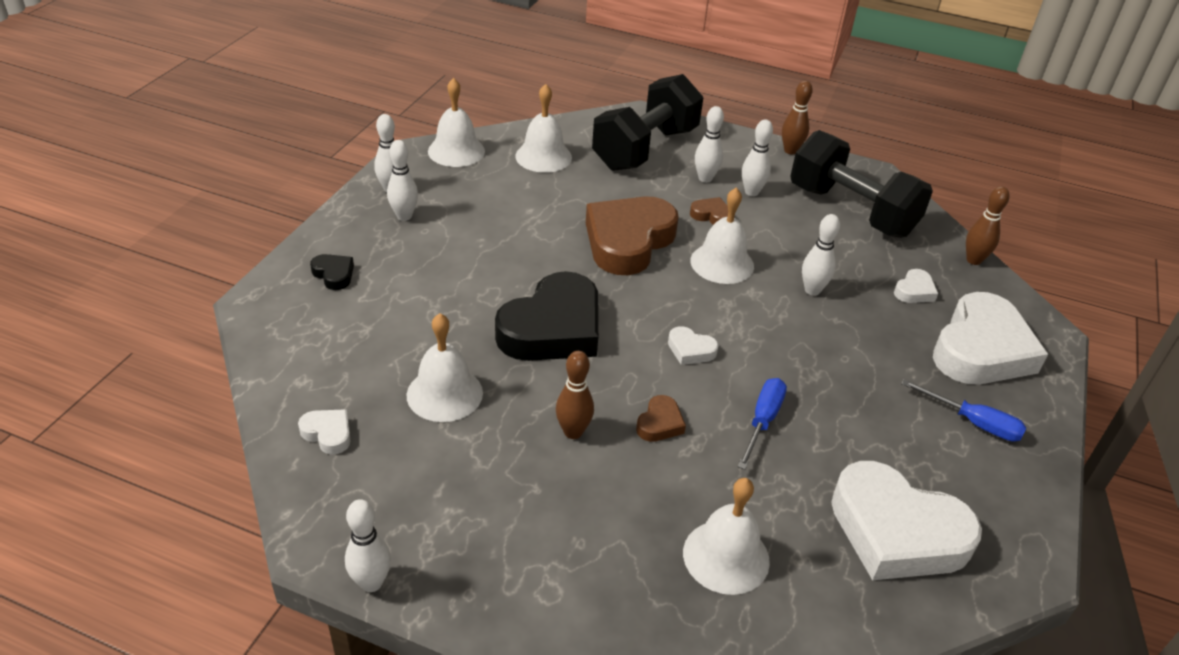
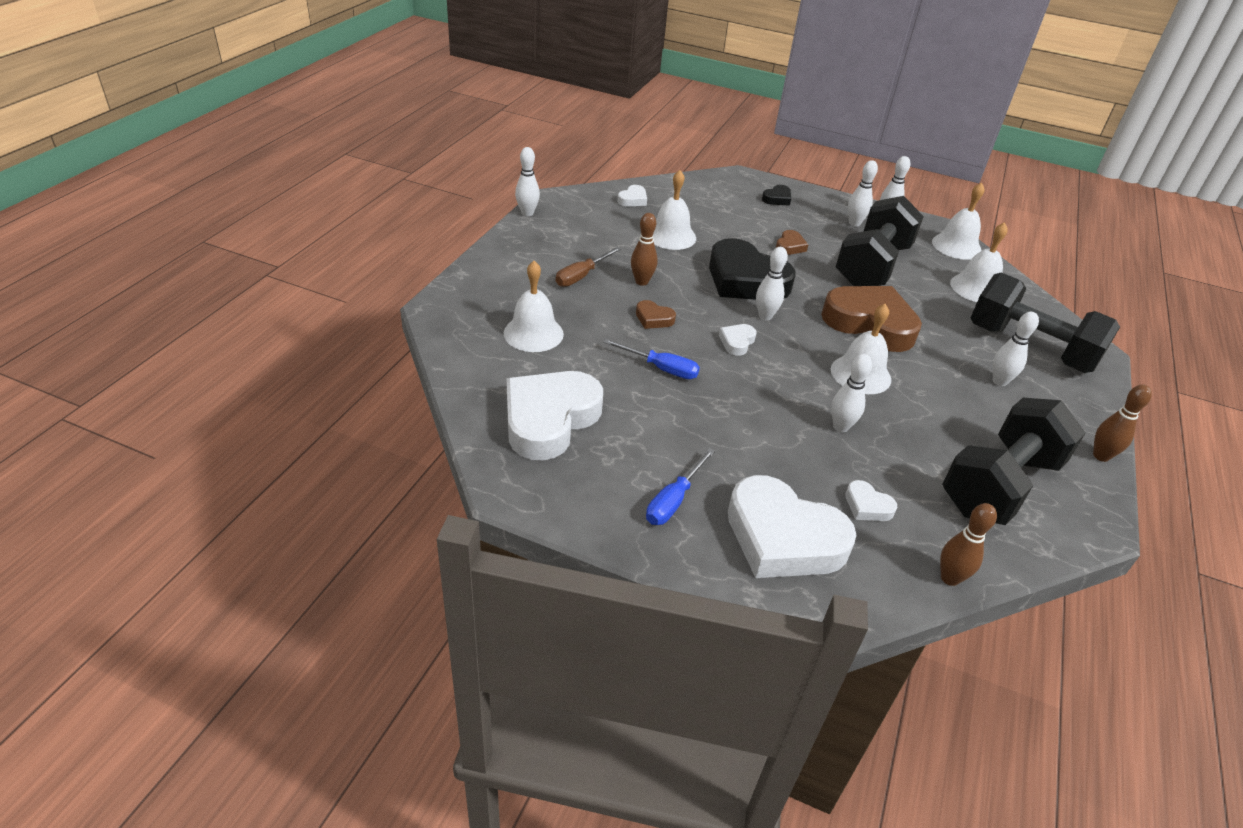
camera: 90 degrees right, 0 degrees up
brown heart [690,197,728,225] -> brown heart moved to [776,230,808,255]
white bowling pin [742,119,773,196] -> white bowling pin moved to [756,247,788,320]
none -> brown screwdriver [556,247,621,287]
none -> black dumbbell [835,196,924,286]

